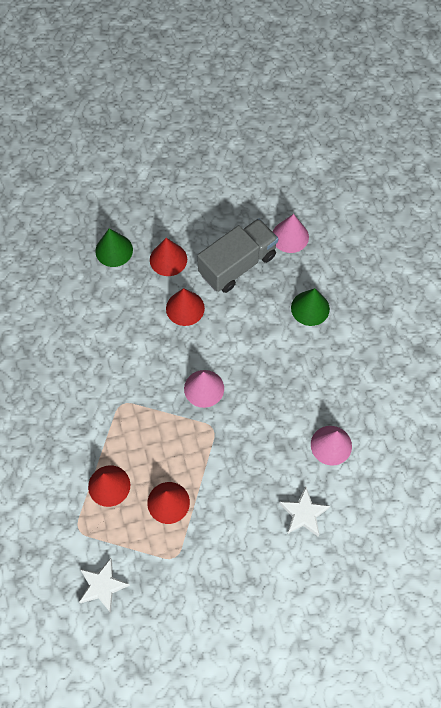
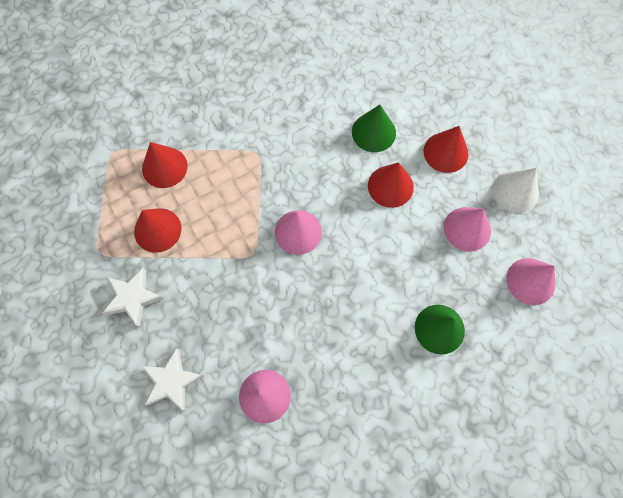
camera: 75 degrees right, 5 degrees up
white star [79,558,130,613] -> white star moved to [102,268,163,327]
green cone [95,228,133,267] -> green cone moved to [352,105,396,152]
grey truck [197,218,278,293] -> pink cone [444,207,491,251]
none -> white cone [493,168,539,213]

